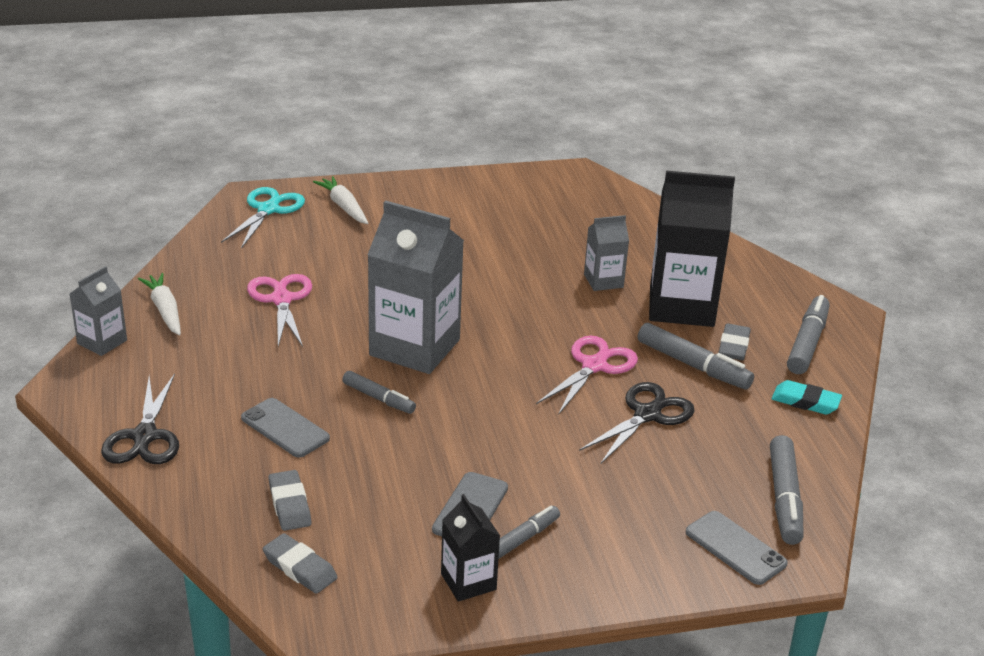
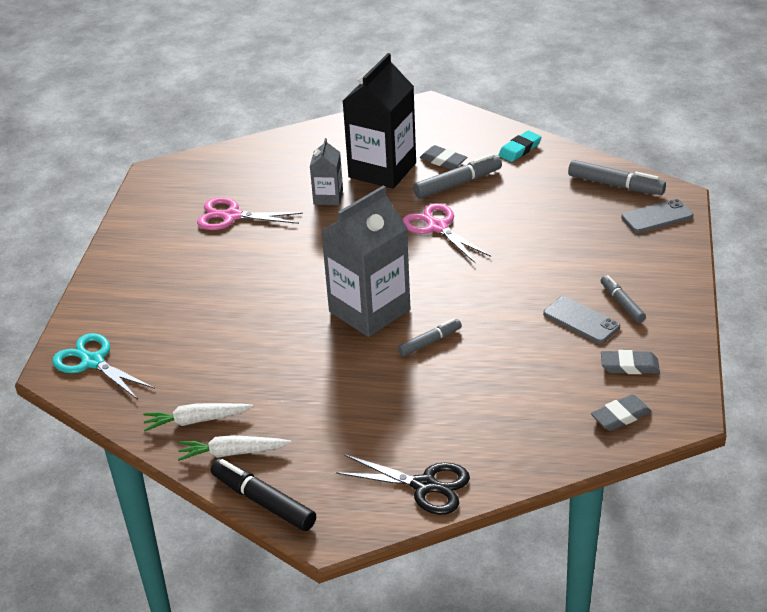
camera: 65 degrees left, 5 degrees up
grey carton [70,266,127,356] -> black marker [211,459,316,531]
grey phone [241,398,330,458] -> none
pink scissors [247,274,312,347] -> pink scissors moved to [197,197,303,230]
grey eraser [268,470,312,531] -> grey eraser moved to [601,350,660,374]
white carrot [313,176,368,224] -> white carrot moved to [143,403,253,431]
black carton [441,494,500,602] -> none
black scissors [579,382,695,464] -> none
grey marker [787,295,830,374] -> none

